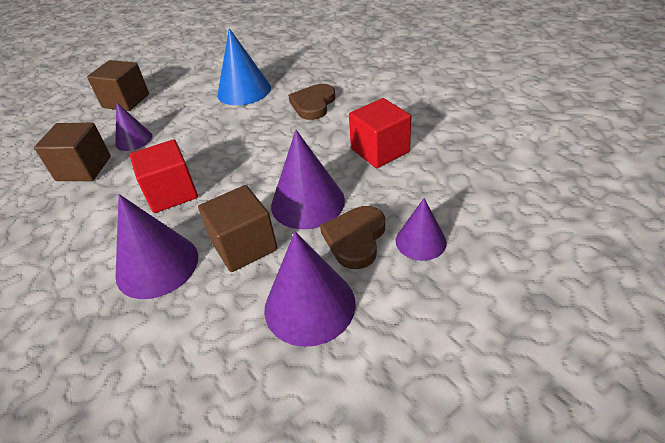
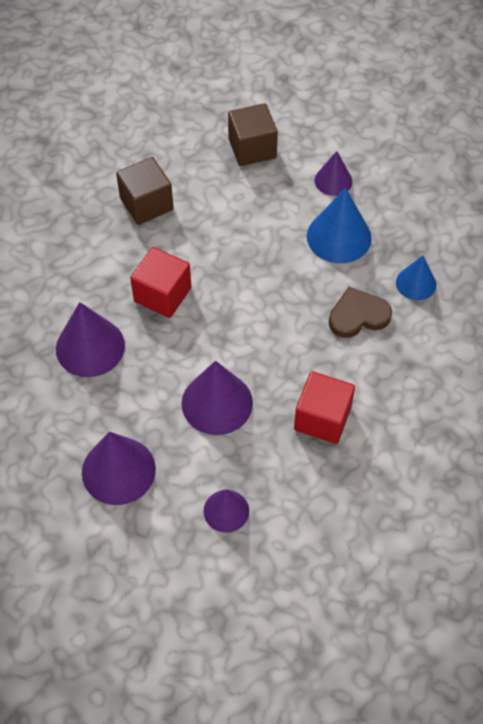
camera: 50 degrees right, 15 degrees up
purple cone [115,102,152,151] -> purple cone moved to [314,151,352,196]
brown cube [198,185,278,272] -> none
brown heart [320,206,385,269] -> none
none -> blue cone [396,256,436,300]

